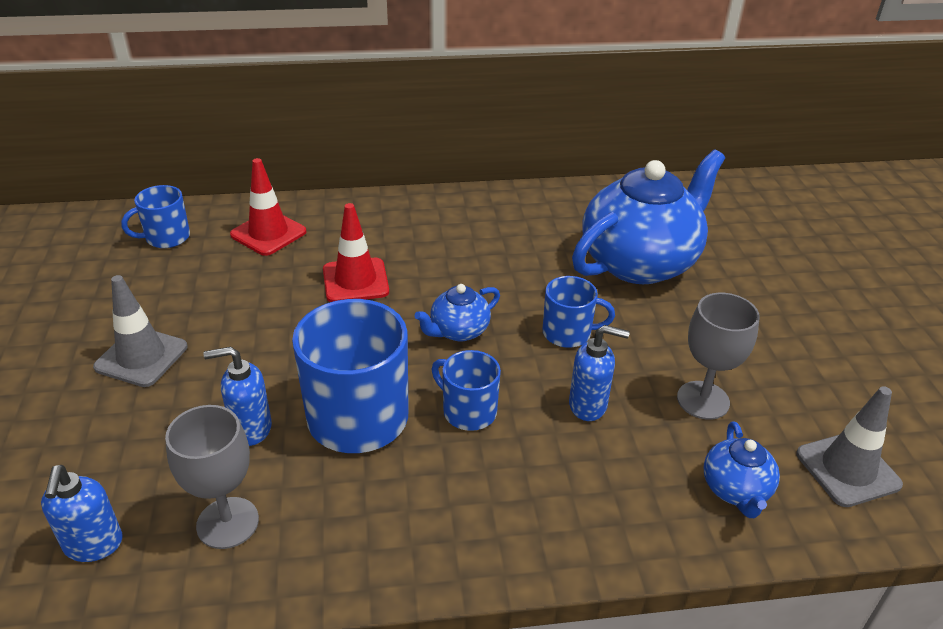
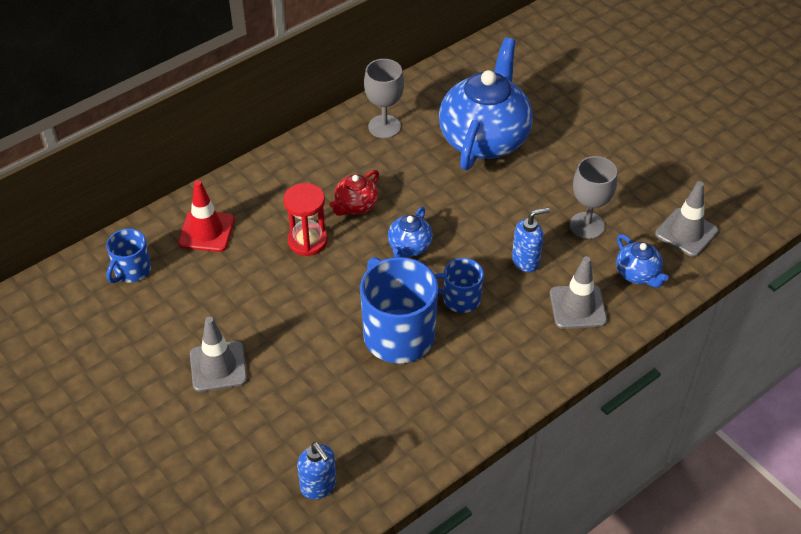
camera: 30 degrees left, 10 degrees up
grey goblet [165,405,259,549] -> grey goblet moved to [364,59,404,138]
blue soap dispenser [203,347,272,446] -> none
red traffic cone [323,203,389,302] -> red hourglass [283,183,328,256]
blue mug [542,276,615,348] -> none
none -> red teapot [329,170,379,216]
none -> grey traffic cone [550,256,607,329]

